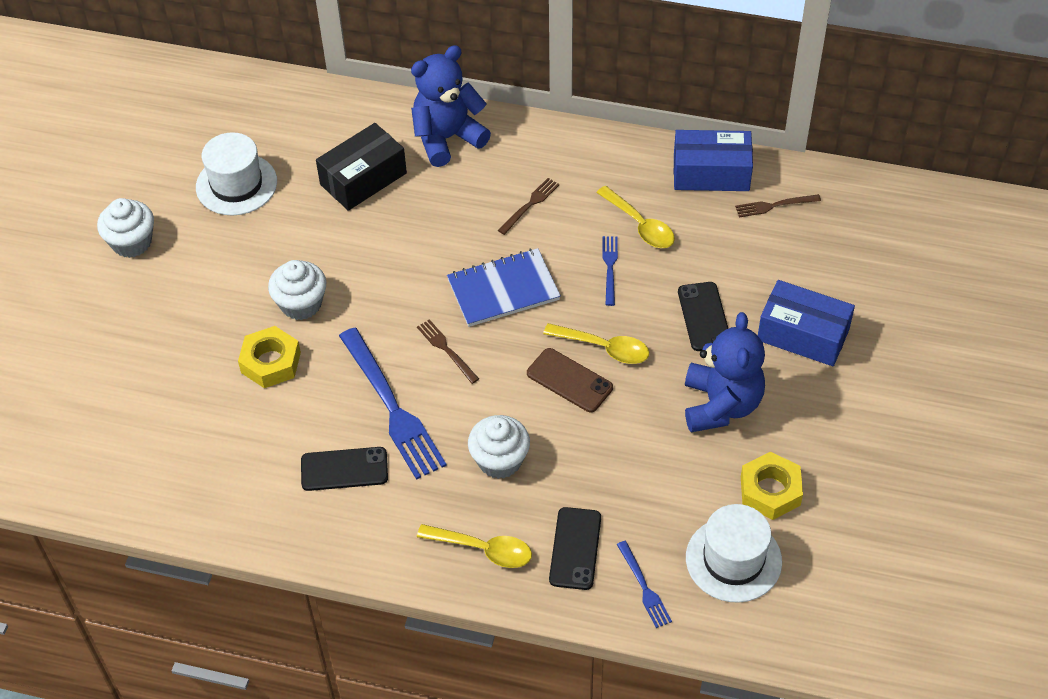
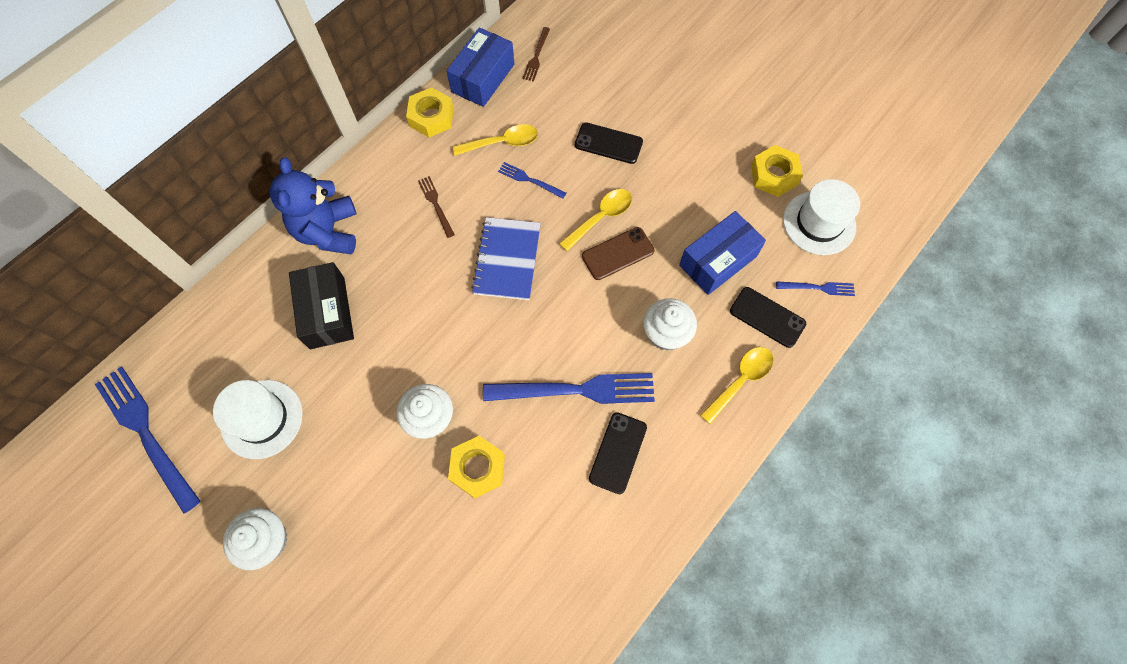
camera: 65 degrees left, 15 degrees up
brown fork [417,319,479,384] -> none
blue teddy bear [685,312,765,432] -> none
blue box [758,280,855,366] -> blue box moved to [679,211,766,295]
none -> blue fork [95,367,200,514]
none -> yellow nut [406,87,454,137]

